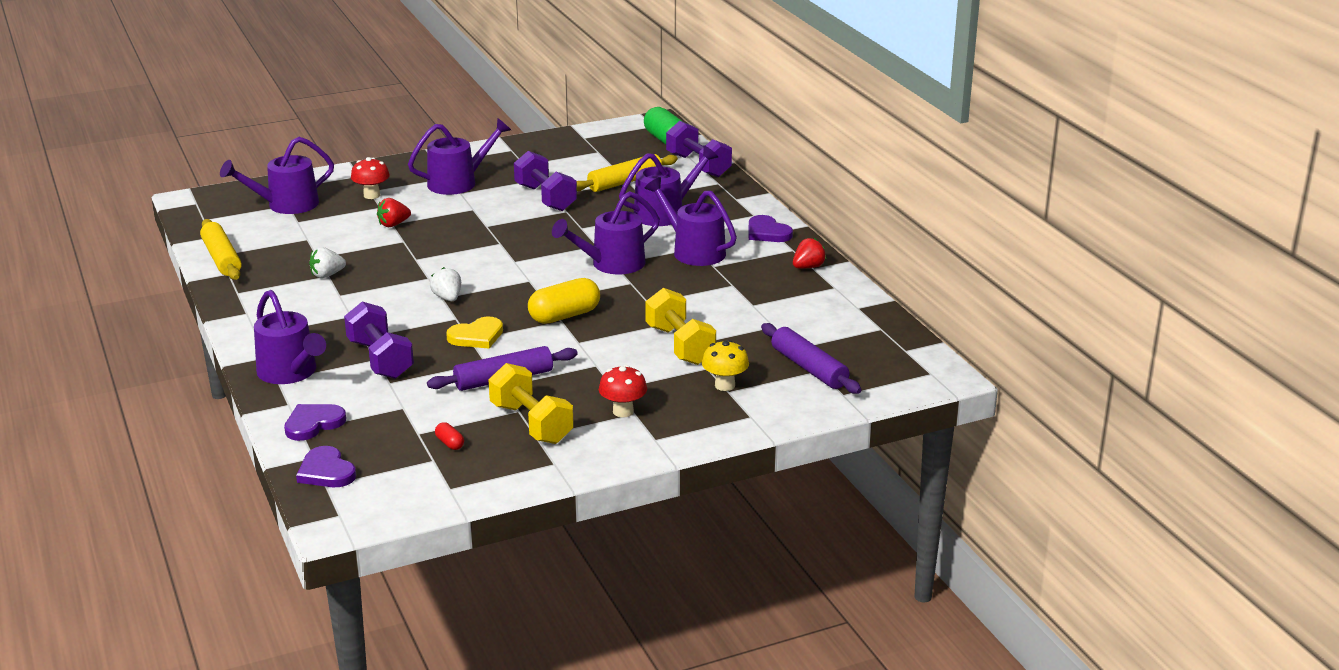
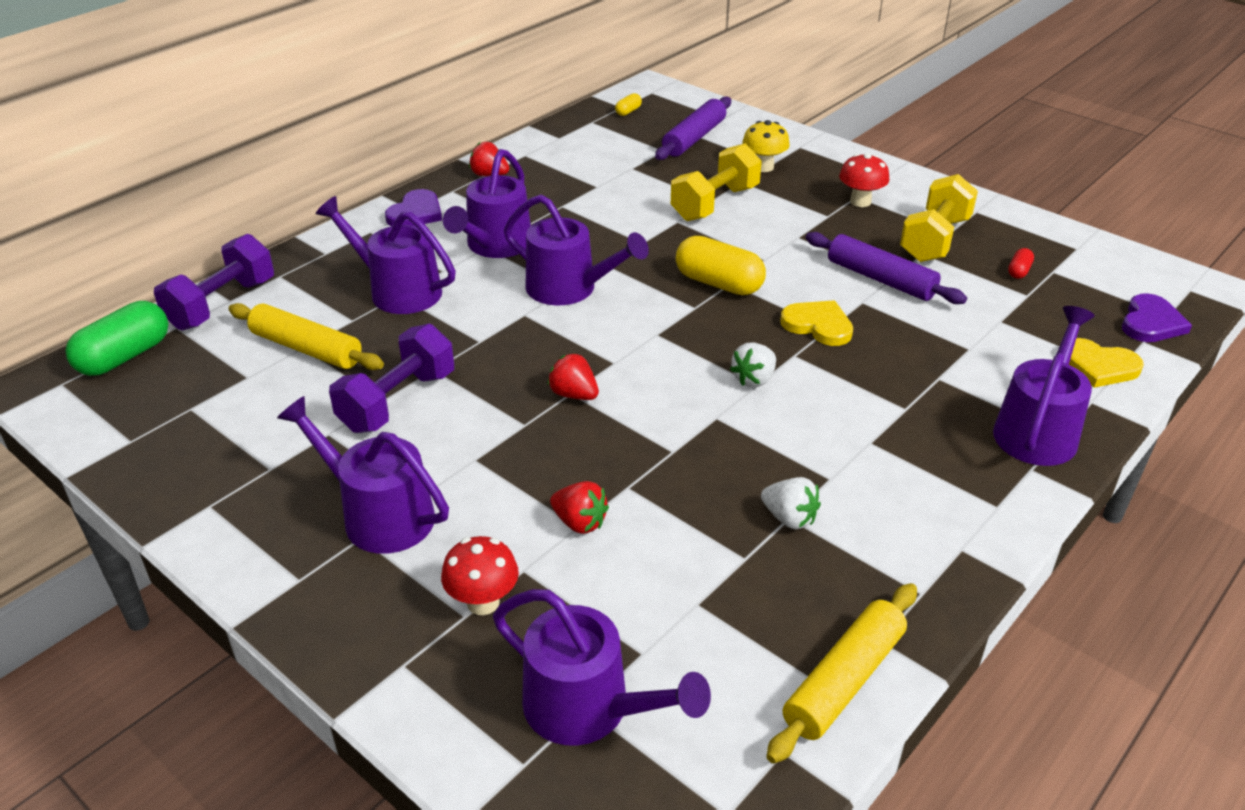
camera: 115 degrees left, 10 degrees up
purple heart [284,404,346,441] -> yellow heart [1069,338,1144,388]
purple dumbbell [344,302,414,379] -> none
none -> red strawberry [548,353,599,400]
none -> yellow capsule [615,93,642,116]

